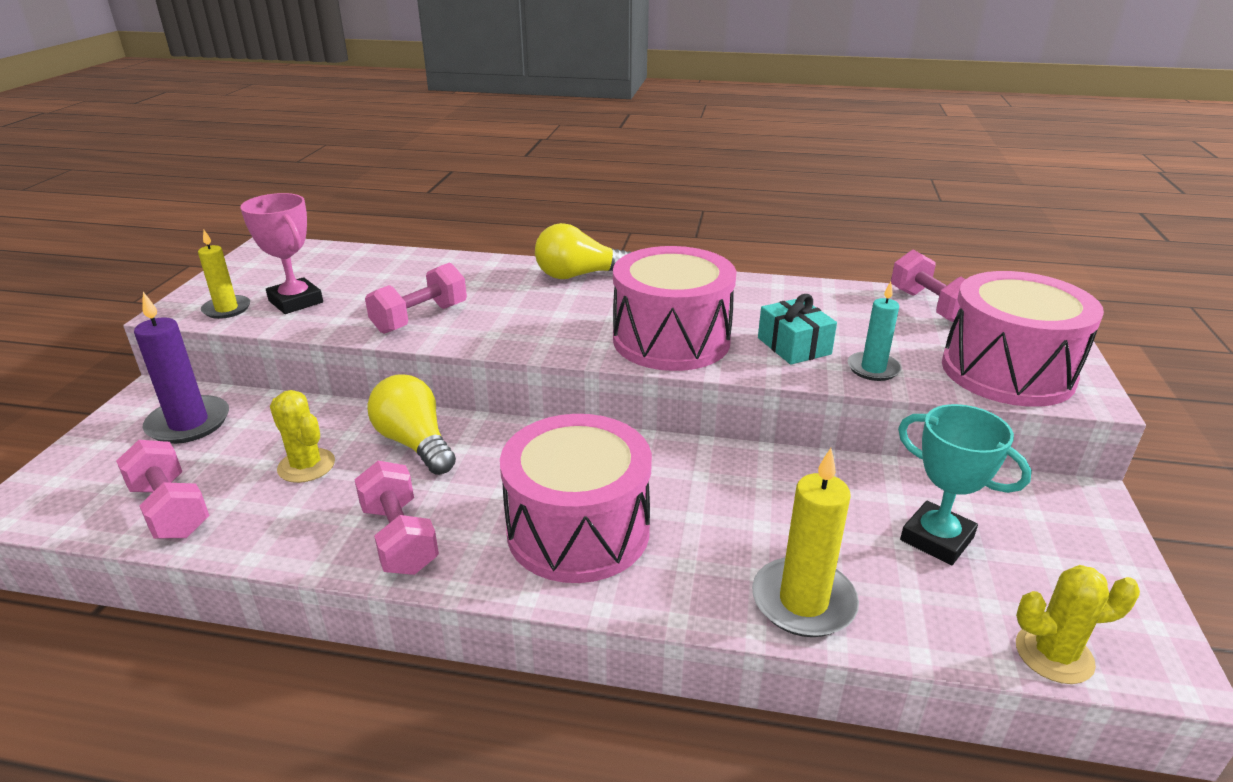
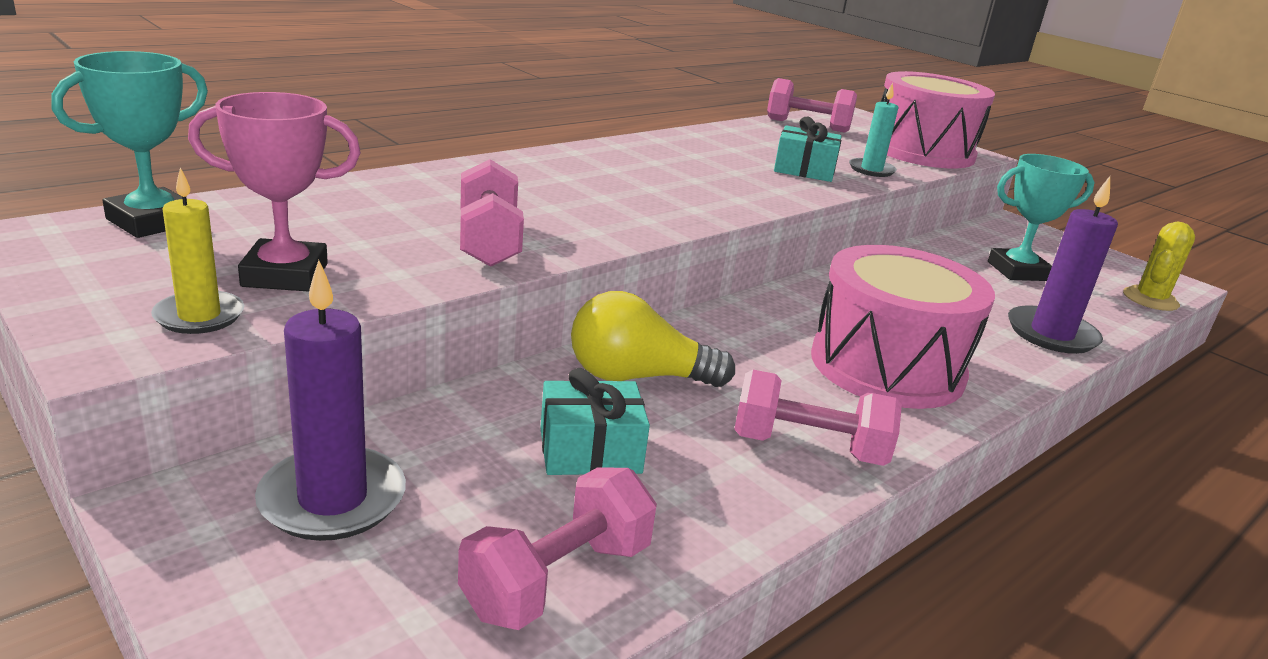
camera: 55 degrees left, 5 degrees down
pink dumbbell [116,440,210,539] -> pink dumbbell turned 45 degrees counterclockwise [458,467,657,630]
yellow cactus [270,390,335,483] -> turquoise gift [540,368,650,475]
yellow light bulb [535,223,631,279] -> none
pink drum [613,246,736,371] -> none
yellow candle [752,448,859,637] -> purple candle [1008,176,1118,354]
none -> turquoise trophy [51,51,208,238]

